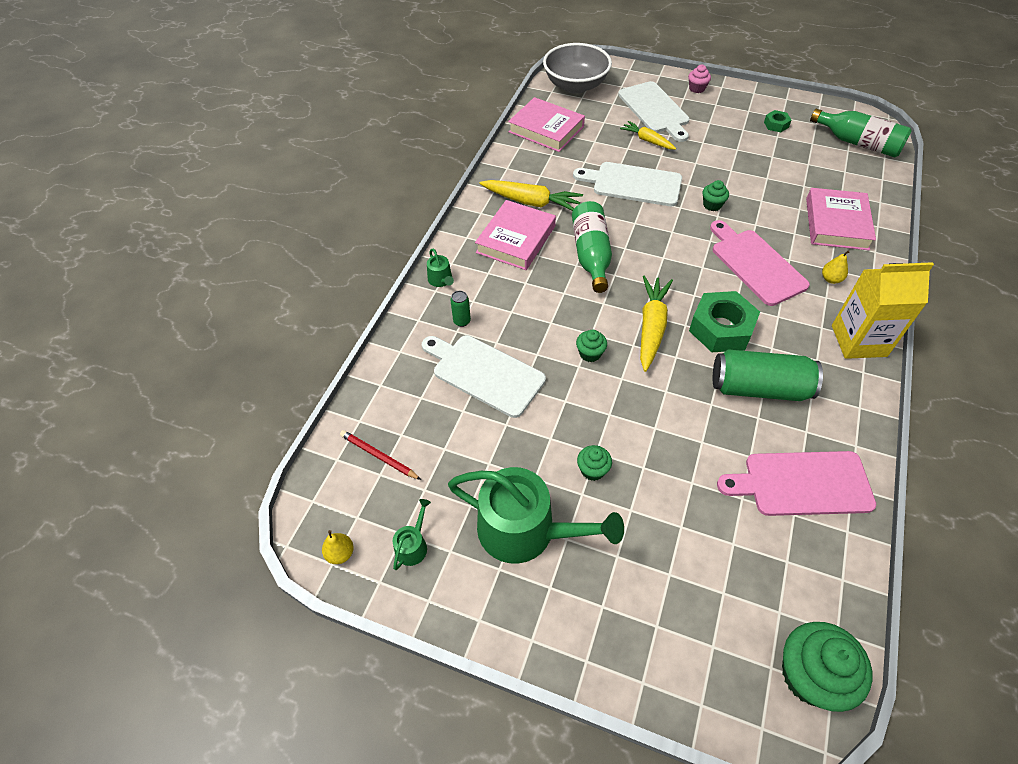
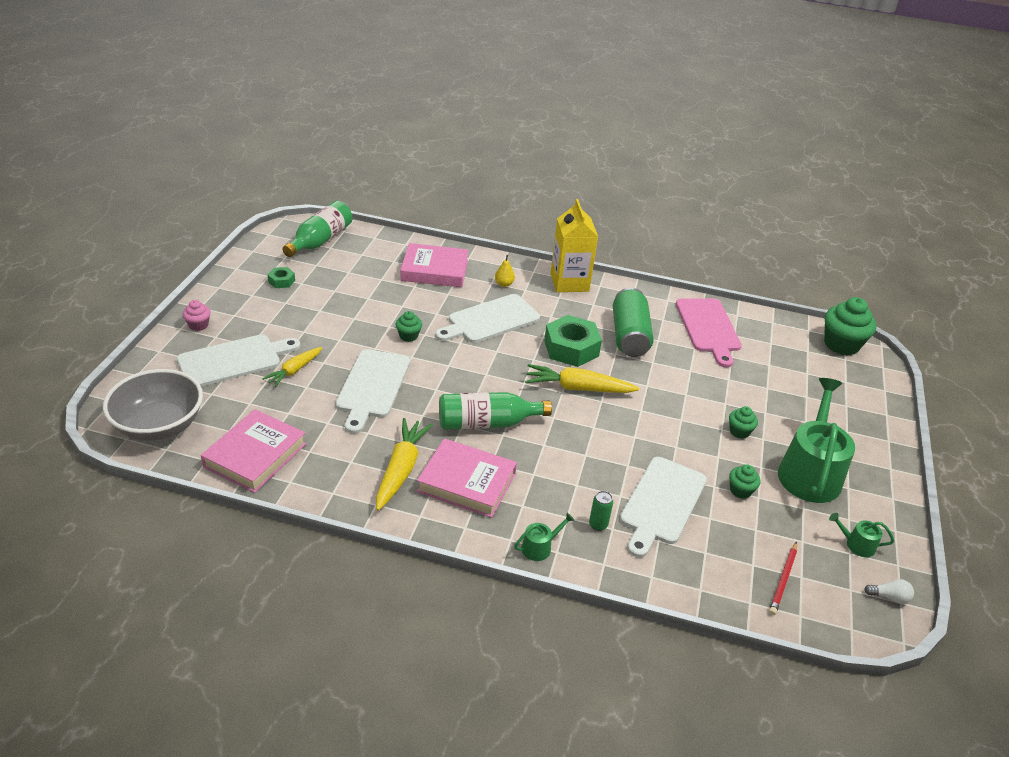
camera: 100 degrees left, 15 degrees down
yellow pear [322,530,354,564] -> white light bulb [864,579,914,604]
green cupcake [576,329,607,362] -> green cupcake moved to [729,465,761,499]
pink cutting board [710,220,810,306] -> white cutting board [435,294,540,343]

